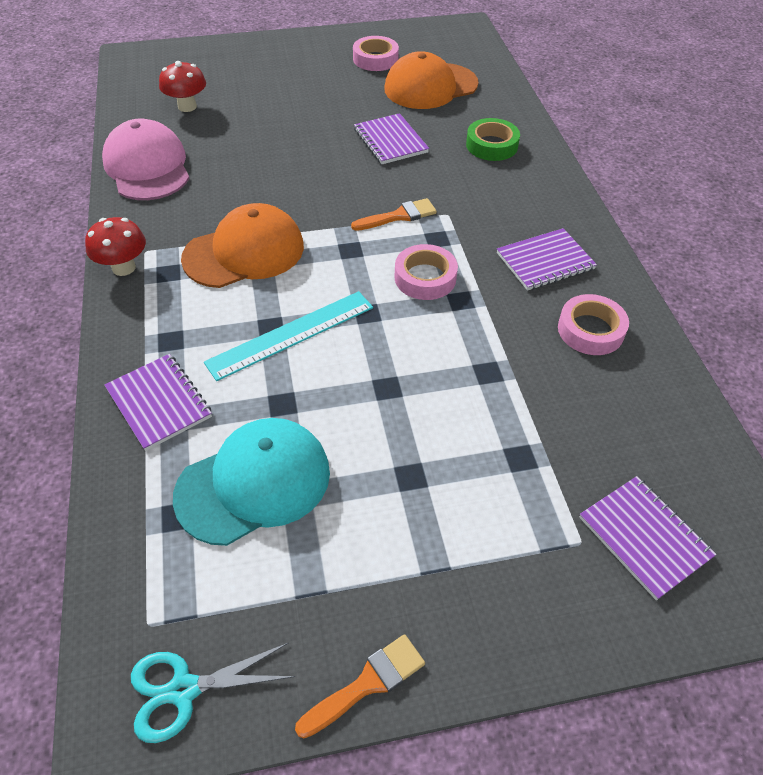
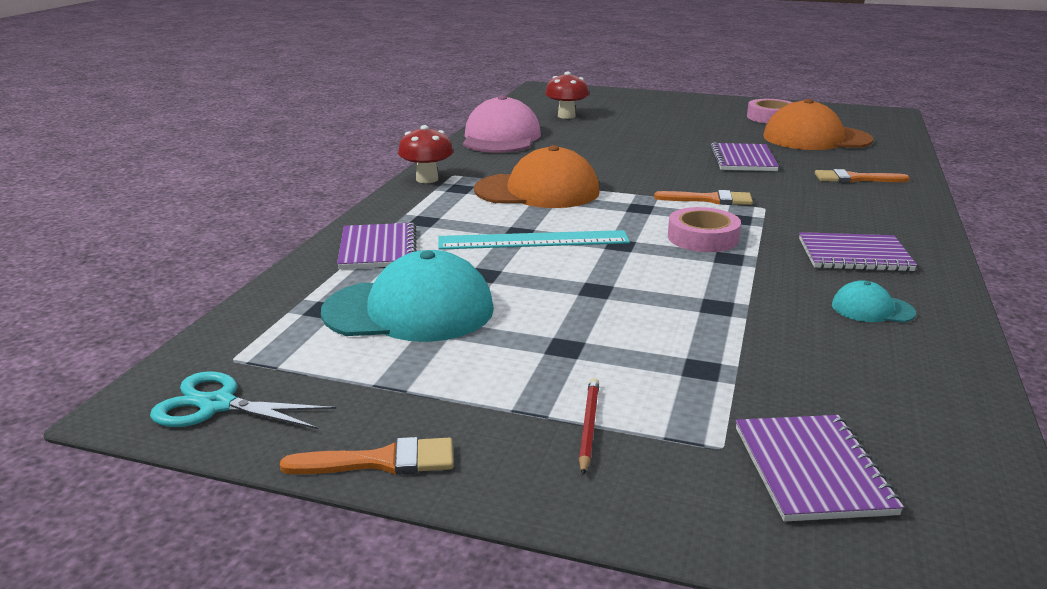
camera: 30 degrees right, 25 degrees down
green tape [466,118,520,161] -> orange brush [815,169,910,183]
pink tape [558,294,629,355] -> turquoise cap [832,280,916,323]
none -> red pencil [579,378,599,475]

